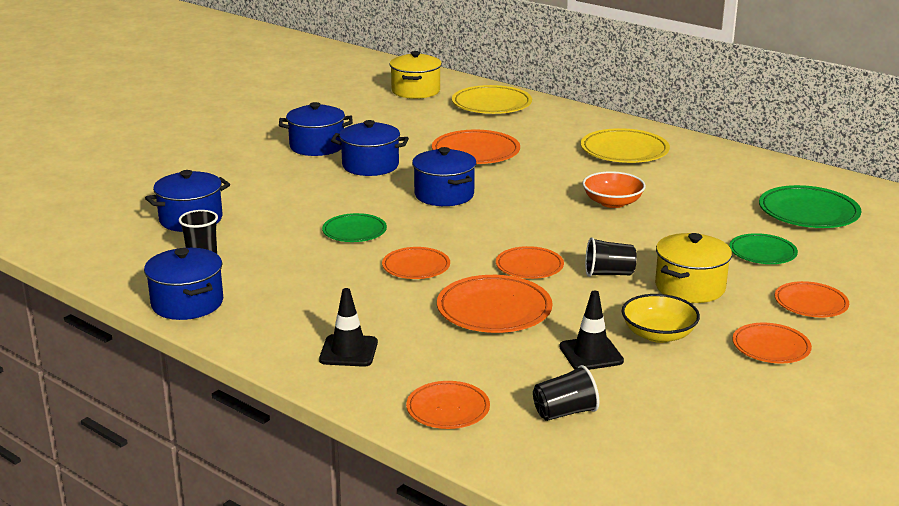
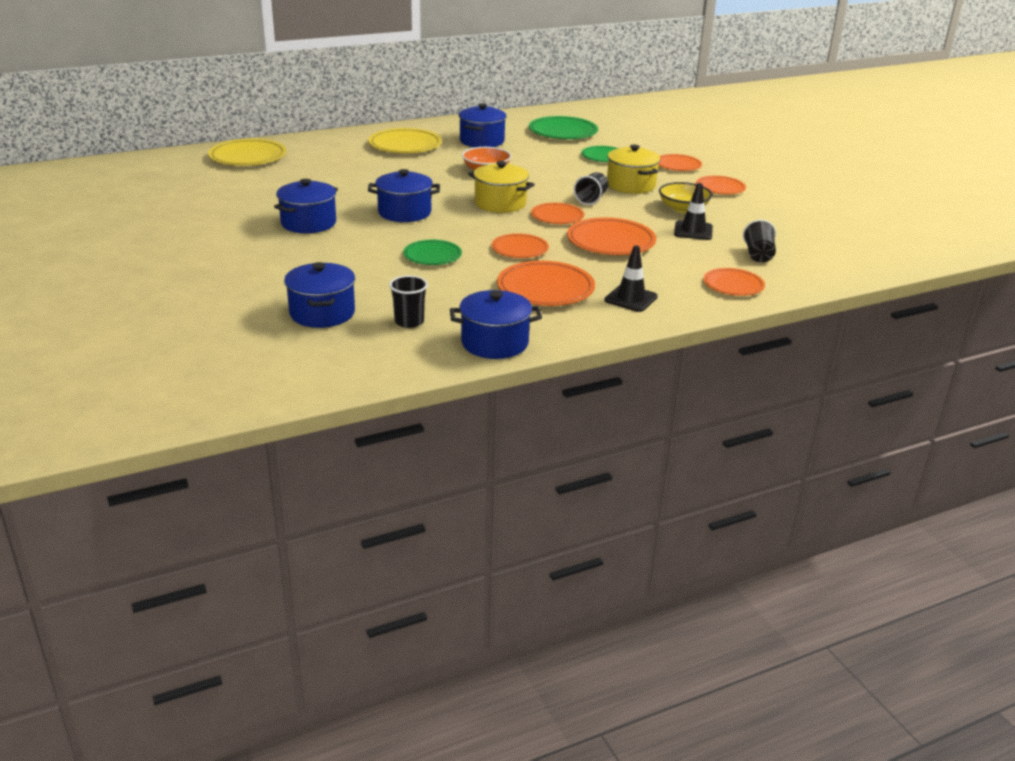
camera: 65 degrees left, 5 degrees up
blue pot [279,102,353,156] -> blue pot moved to [459,104,507,147]
yellow pot [389,51,442,99] -> yellow pot moved to [468,161,535,213]
orange plate [432,130,520,164] -> orange plate moved to [497,261,595,306]

